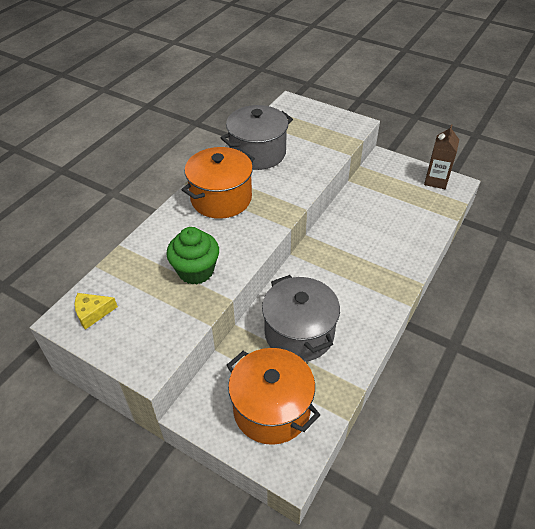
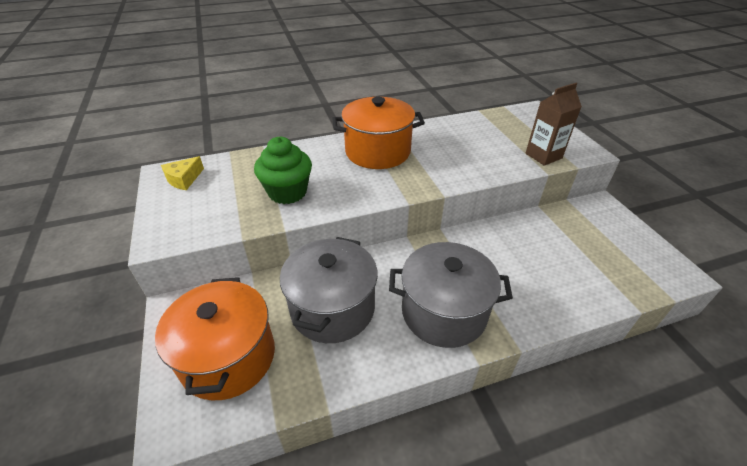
camera: 40 degrees right, 5 degrees down
yellow cheese [75,293,118,330] -> yellow cheese turned 75 degrees counterclockwise [161,156,204,190]
grey pot [220,105,293,170] -> grey pot moved to [389,242,513,348]
brown carton [424,124,459,189] -> brown carton moved to [526,83,582,166]

